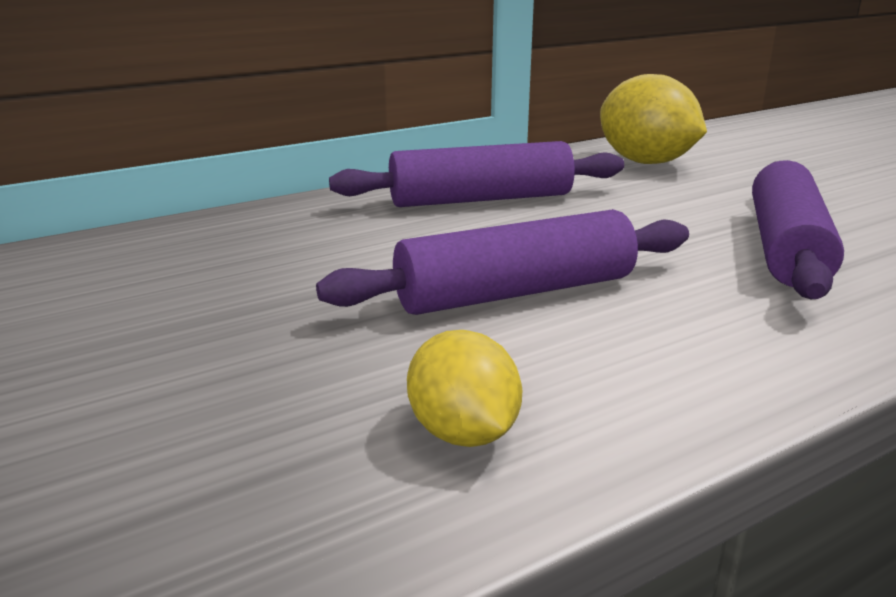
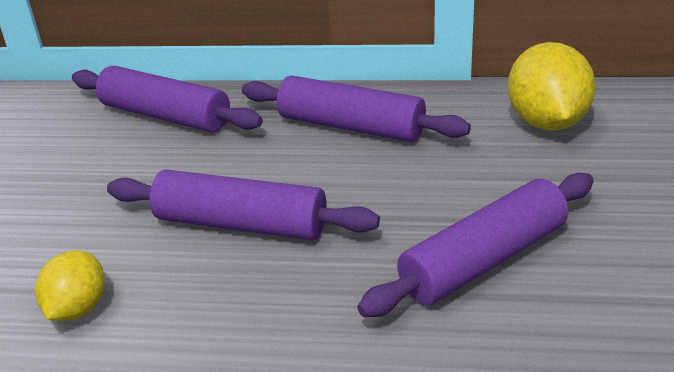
camera: 40 degrees right, 10 degrees up
none -> purple rolling pin [72,66,263,133]

